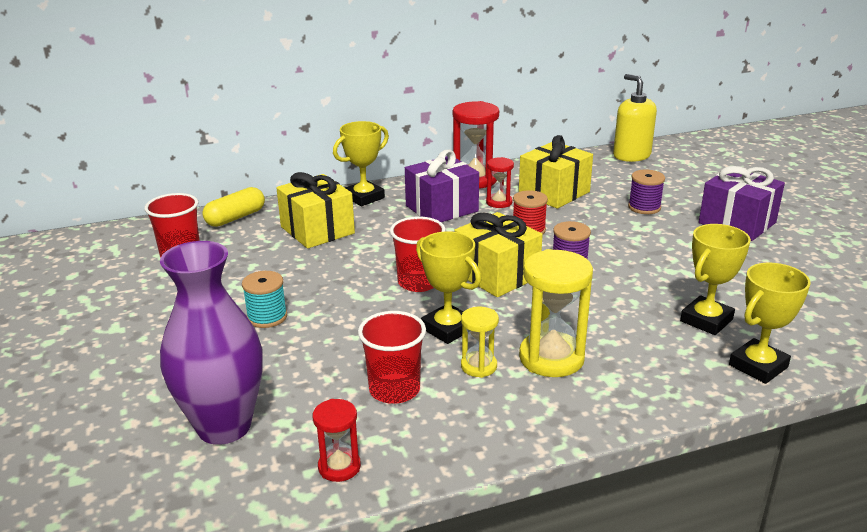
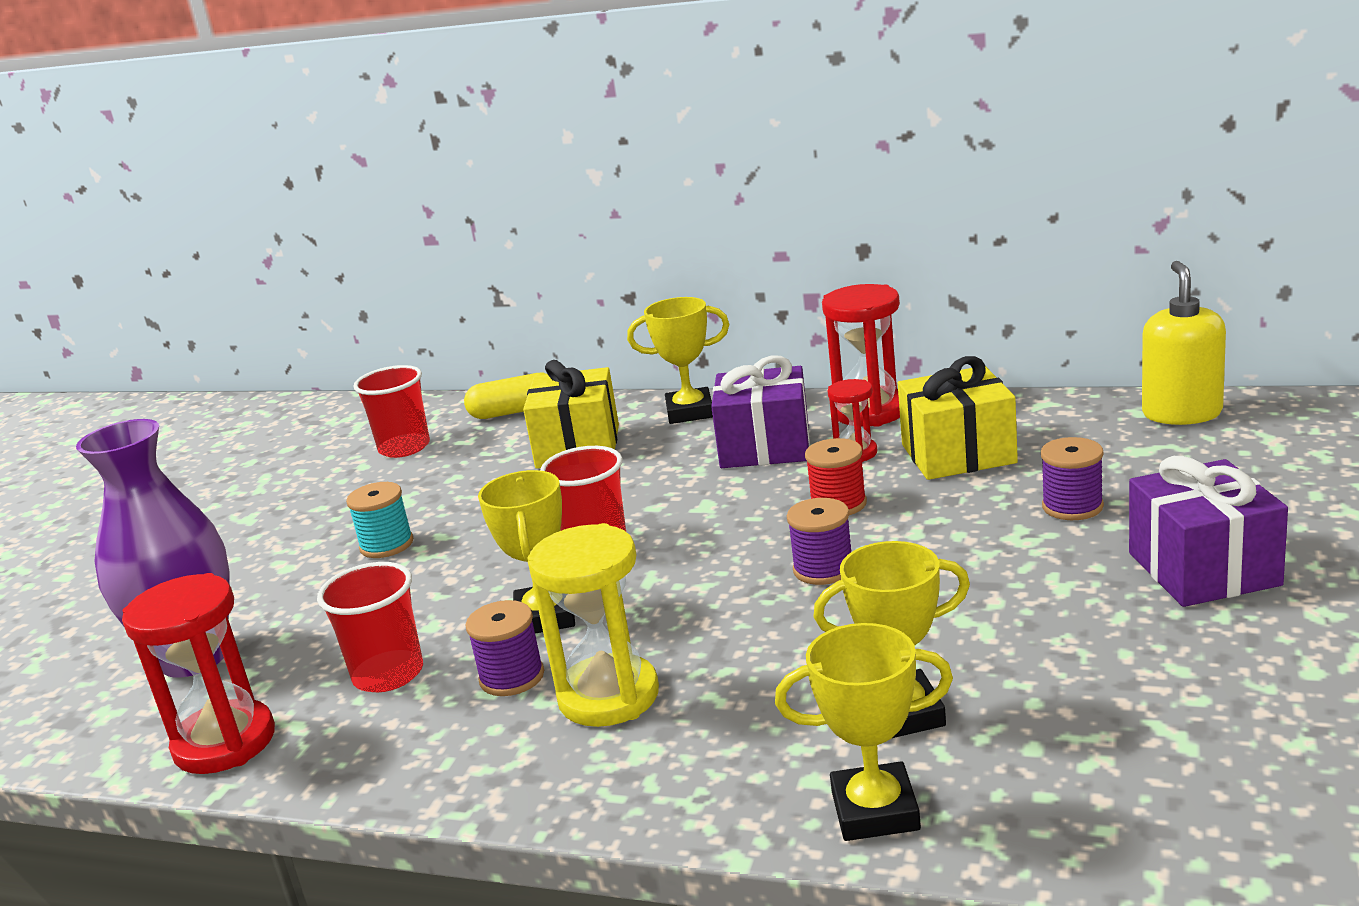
camera: 40 degrees right, 5 degrees down
red hourglass [313,399,361,482] -> red hourglass [122,573,275,774], size x1.80
yellow gift [454,212,543,297] -> none
yellow hourglass [461,307,499,378] -> purple spool [466,600,544,696]

